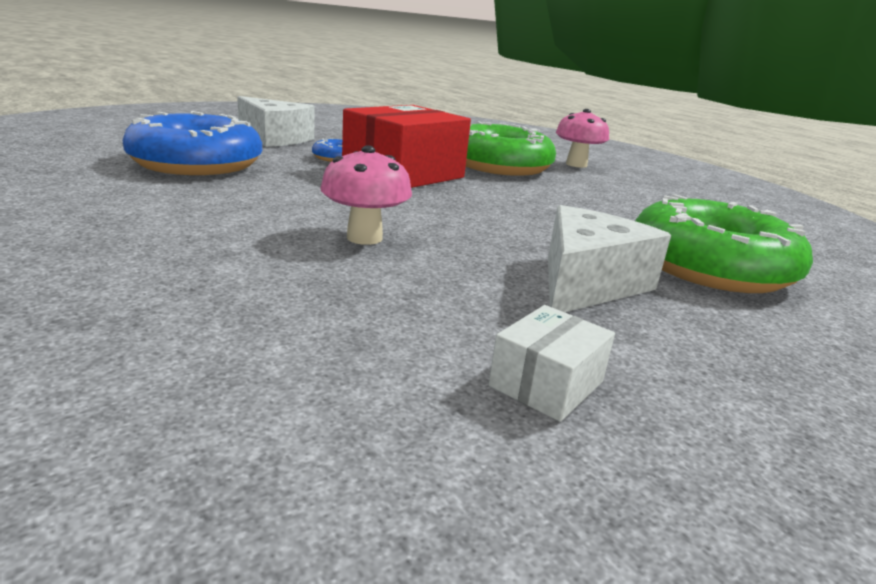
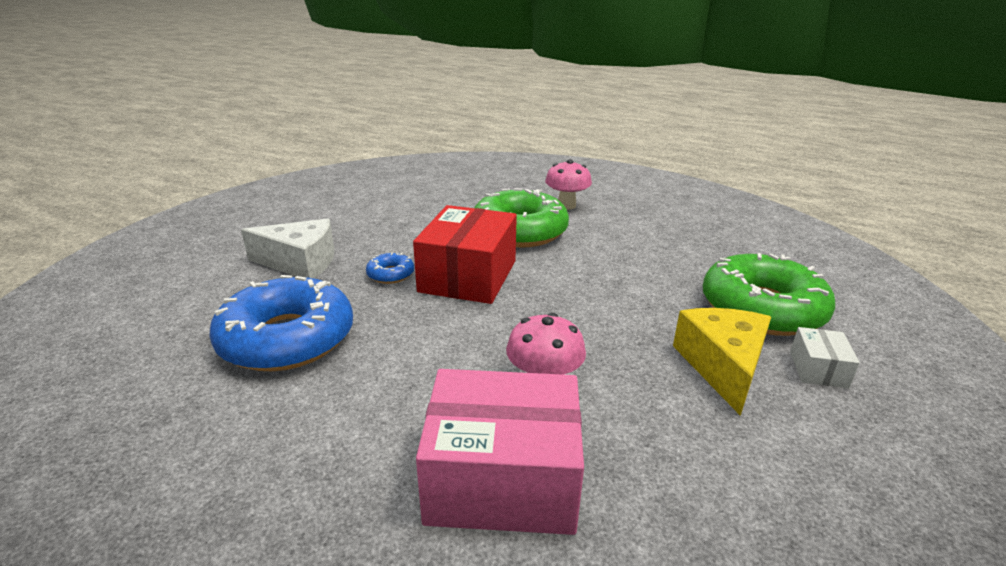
camera: 25 degrees left, 5 degrees up
white box [488,305,615,422] -> white box moved to [790,327,860,388]
white cheese [548,205,671,312] -> yellow cheese [673,308,771,416]
none -> pink box [416,369,584,535]

